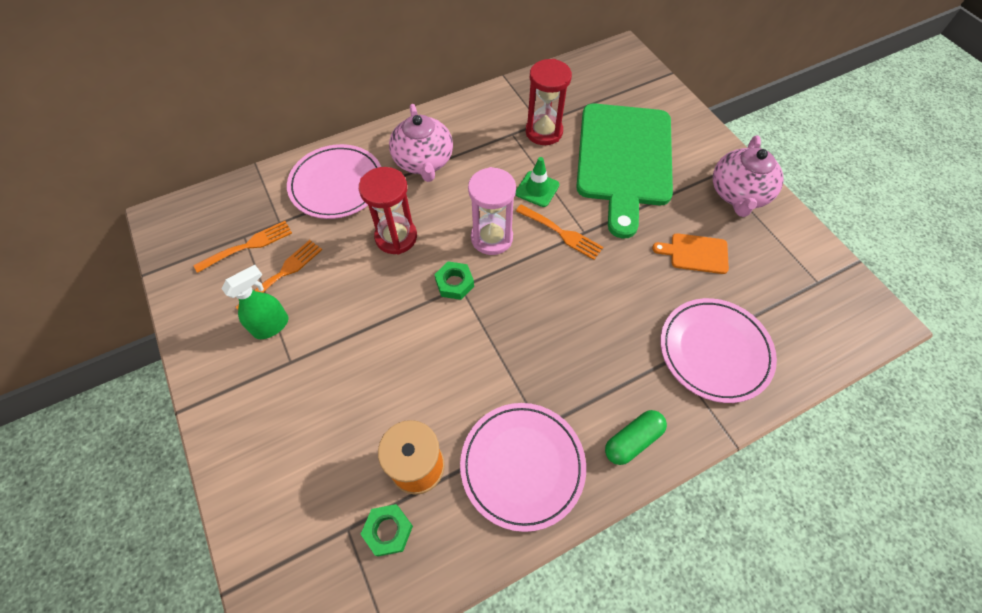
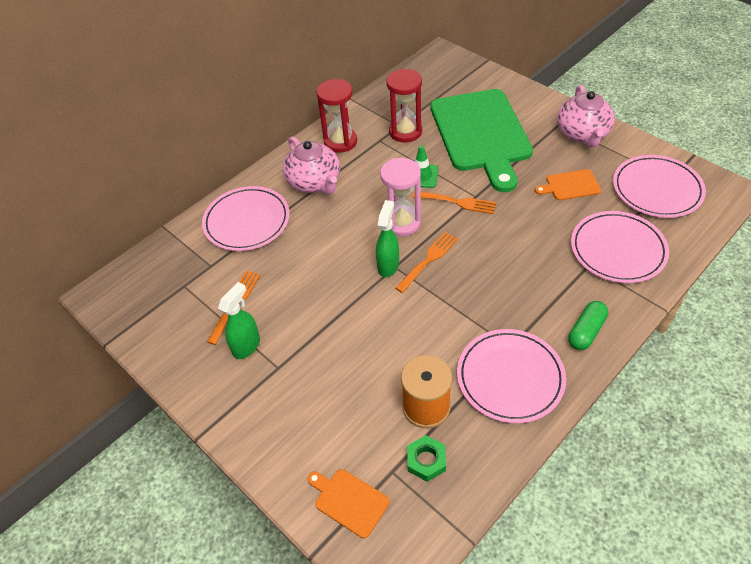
camera: 15 degrees left, 10 degrees down
orange fork [193,221,292,273] -> orange fork moved to [395,232,458,293]
red hourglass [359,167,417,254] -> red hourglass moved to [316,79,357,153]
green nut [434,261,474,300] -> green spray bottle [376,200,399,277]
none -> orange cutting board [307,469,390,538]
none -> pink plate [613,155,706,218]

